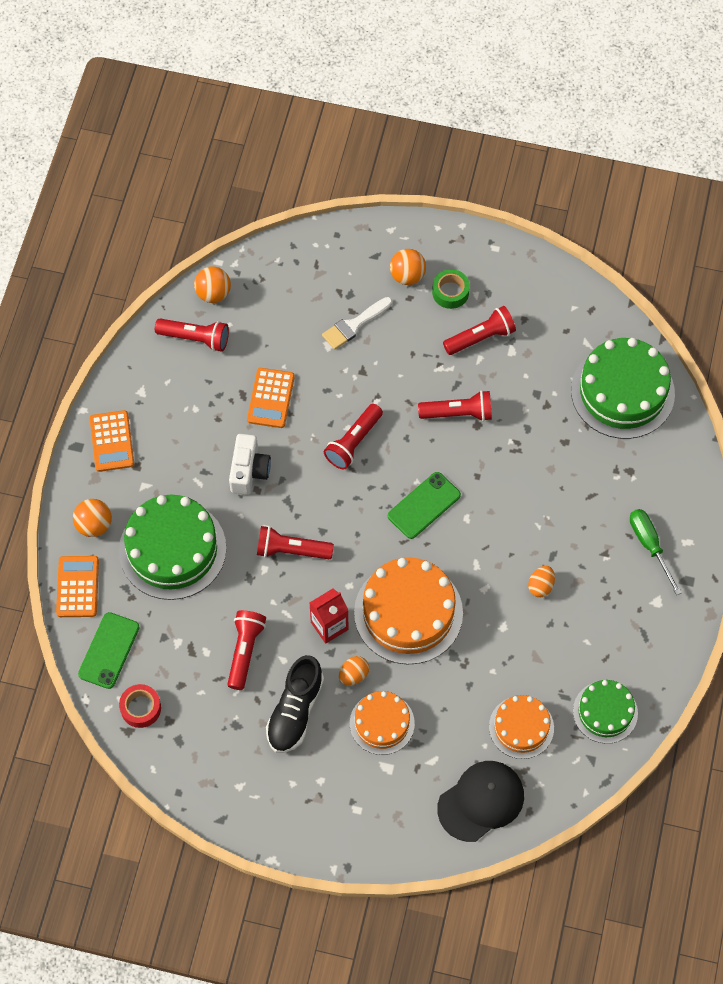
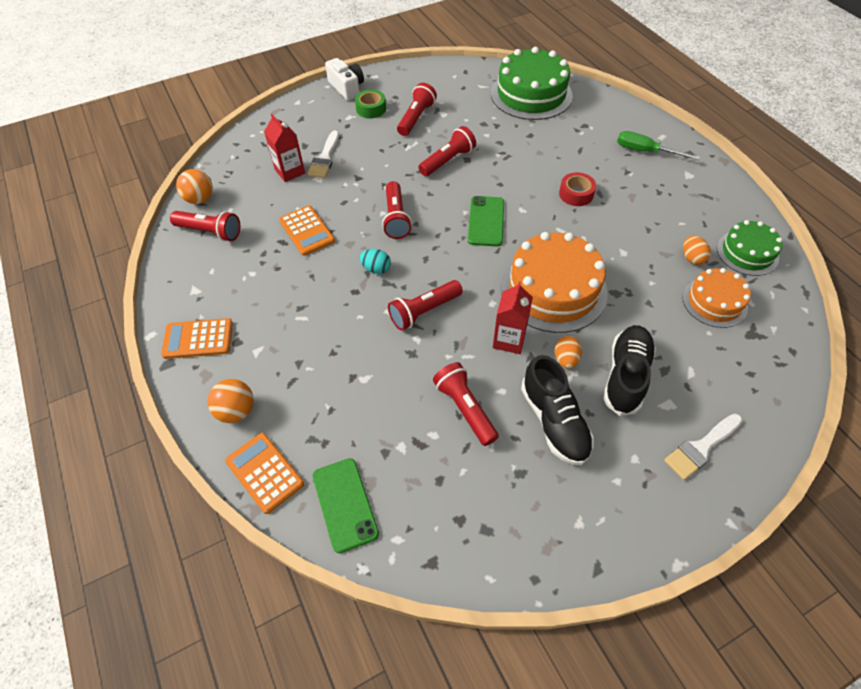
camera: 40 degrees left, 10 degrees down
orange calculator [90,410,134,472] -> orange calculator turned 135 degrees clockwise [161,318,233,359]
green cake [119,495,226,600] -> none
red tape [119,684,161,728] -> red tape moved to [559,172,596,206]
red flashlight [155,319,229,352] -> red flashlight turned 45 degrees clockwise [170,211,240,241]
white camera [229,434,271,495] -> white camera moved to [325,58,364,101]
orange cake [350,691,415,755] -> black shoe [604,325,656,416]
orange ball [390,249,426,285] -> none
black cap [437,761,524,842] -> none
orange egg [528,566,555,597] -> orange egg moved to [683,235,711,265]
none -> red carton [264,114,305,182]
none -> turquoise egg [359,249,391,274]
none -> white brush [664,414,743,480]

